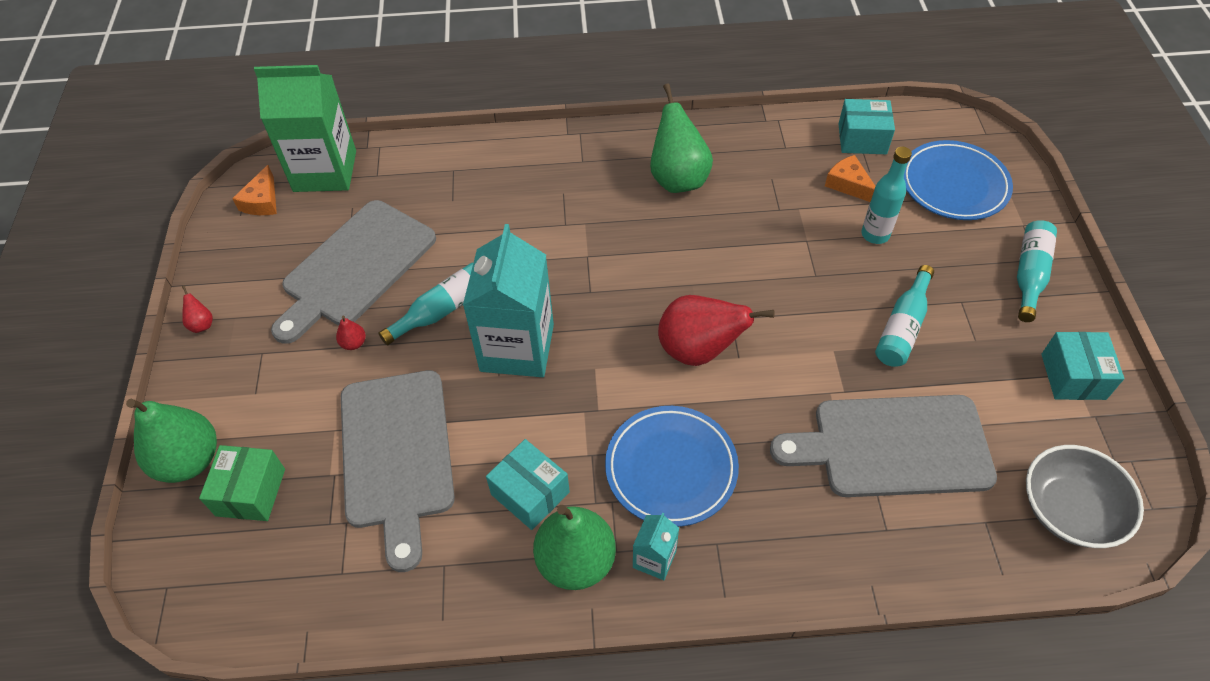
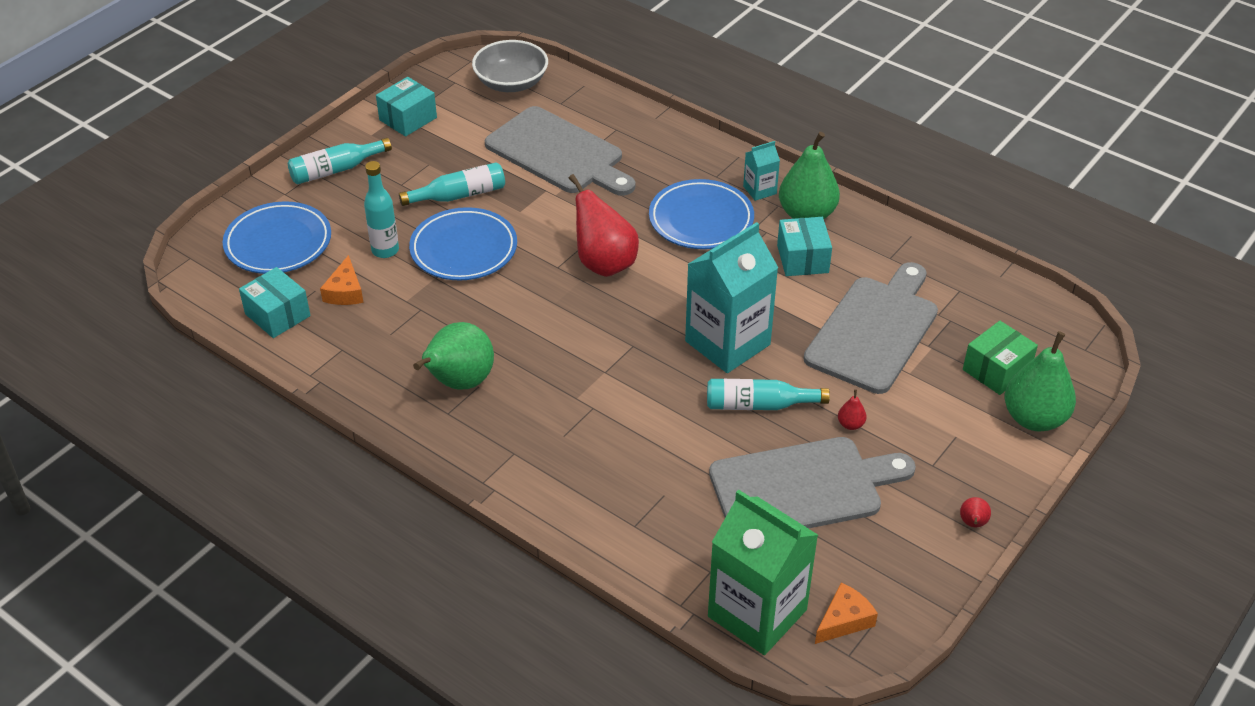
camera: 140 degrees left, 10 degrees down
none -> blue plate [409,207,517,280]

